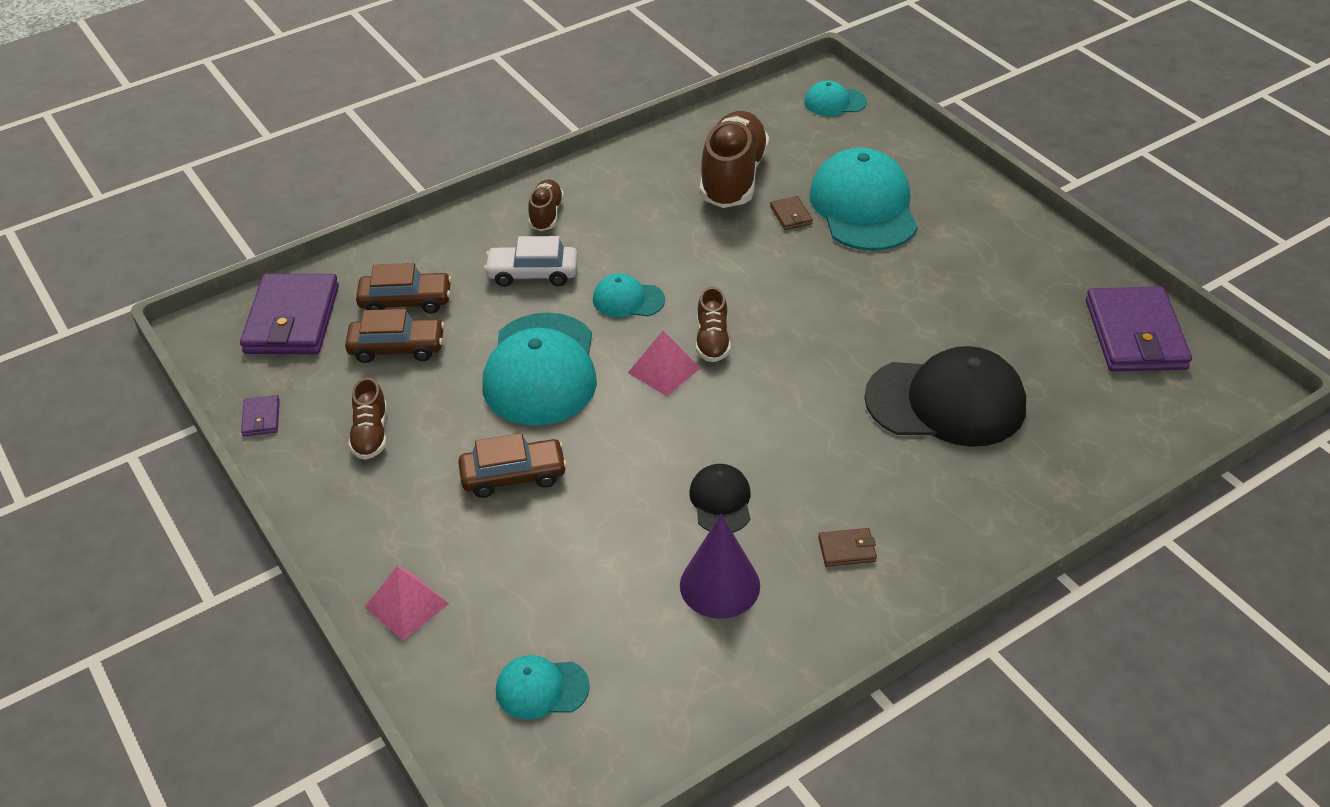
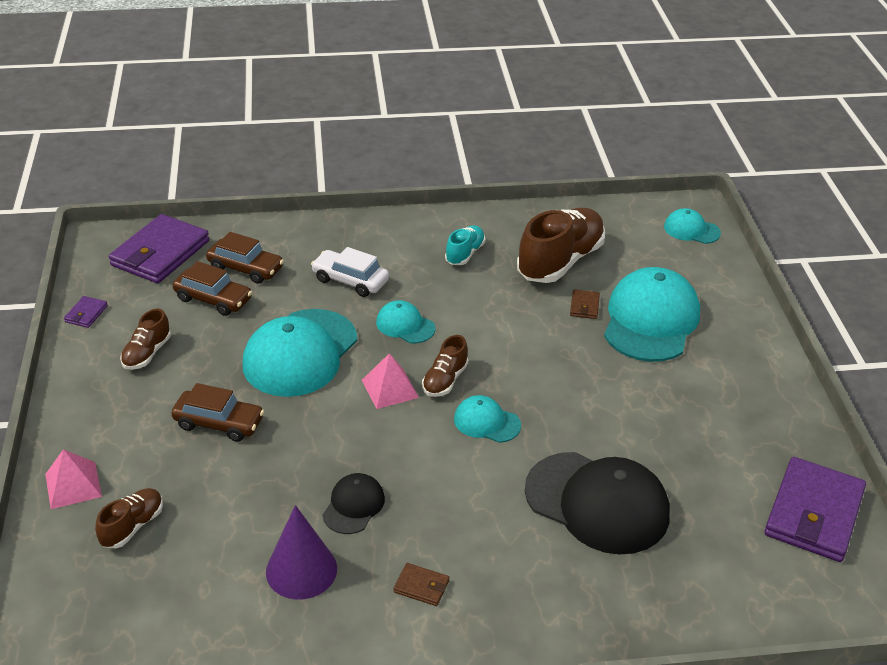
camera: 25 degrees right, 5 degrees down
turquoise cap [496,655,590,720] -> turquoise cap moved to [454,395,521,443]
brown shoe [528,179,564,231] -> brown shoe moved to [95,488,163,548]
none -> turquoise shoe [445,225,486,265]

